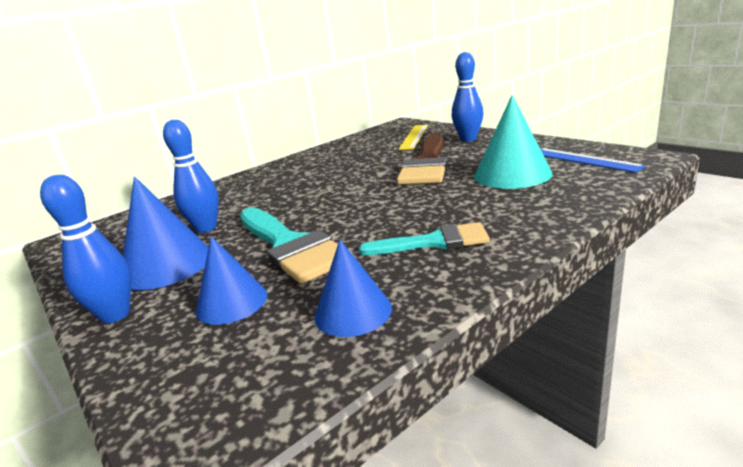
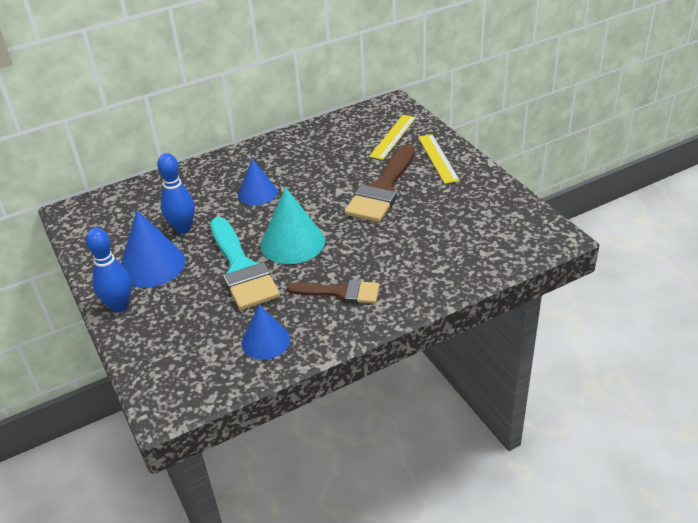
camera: 10 degrees right, 15 degrees up
blue cone [196,236,268,325] -> blue cone moved to [238,159,277,205]
turquoise brush [359,222,490,255] -> brown brush [287,280,379,304]
blue bowling pin [452,52,483,142] -> yellow ruler [418,134,460,184]
turquoise cone [474,95,552,189] -> turquoise cone moved to [260,187,325,264]
blue ruler [541,148,646,173] -> none

